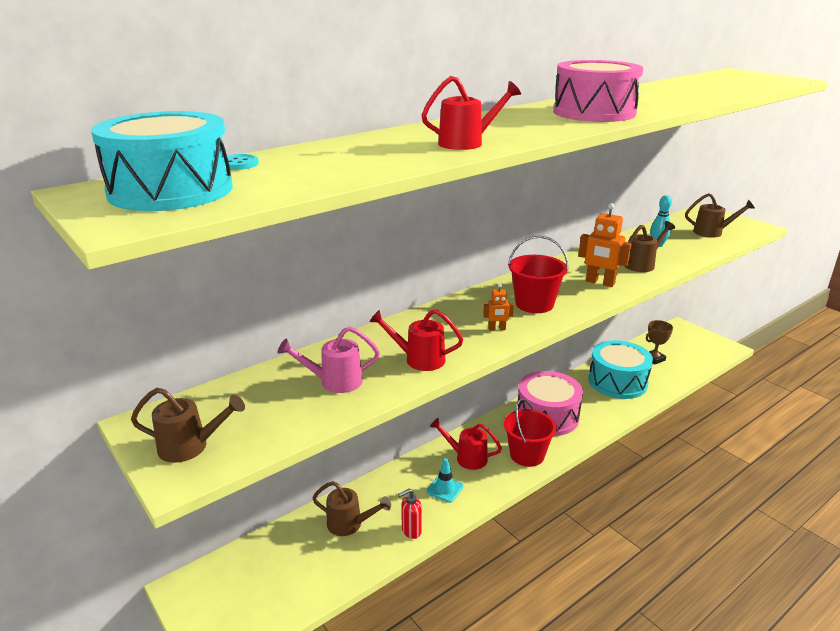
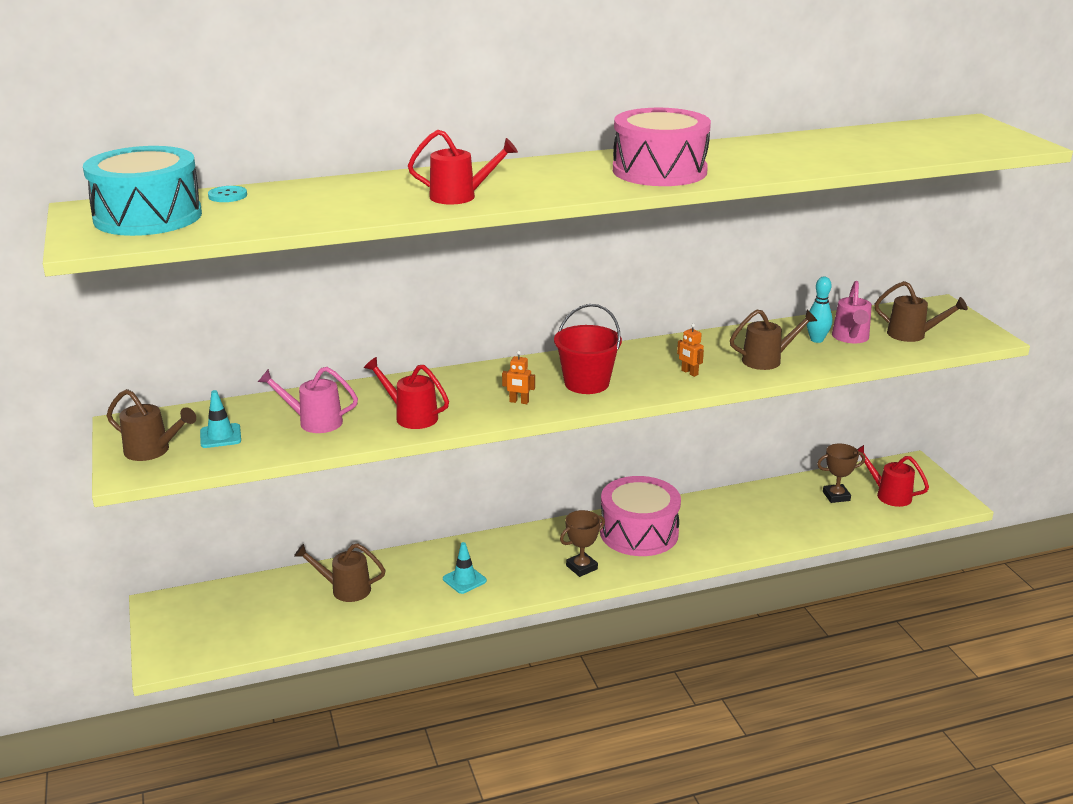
camera: 20 degrees right, 0 degrees up
brown watering can [313,481,391,536] -> brown watering can turned 150 degrees clockwise [294,544,386,602]
red soap dispenser [398,489,422,539] -> none
red watering can [430,418,502,470] -> red watering can moved to [857,445,929,507]
red bucket [504,399,557,467] -> brown trophy [560,510,605,577]
orange robot [578,203,632,287] -> orange robot [677,323,704,377], size x0.53
turquoise drum [588,340,653,399] -> none
none -> turquoise traffic cone [200,390,241,448]
none -> pink watering can [832,281,872,343]

